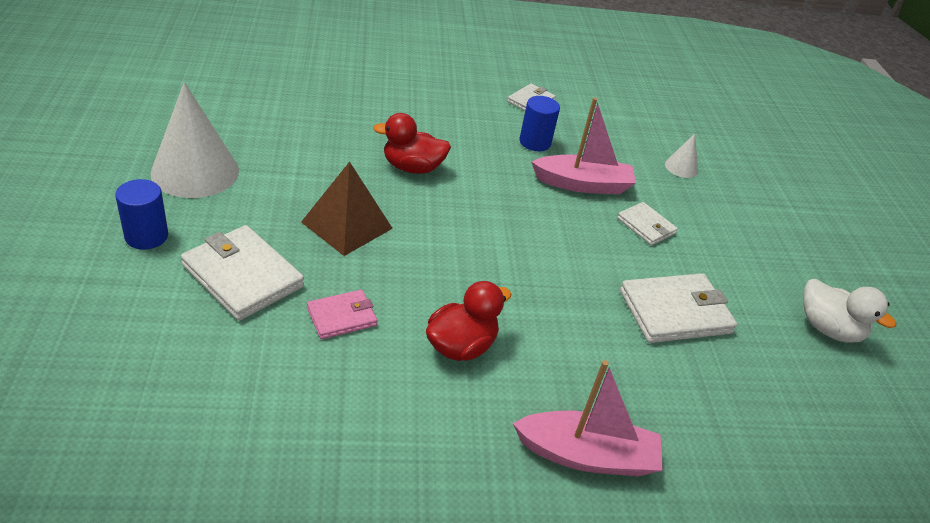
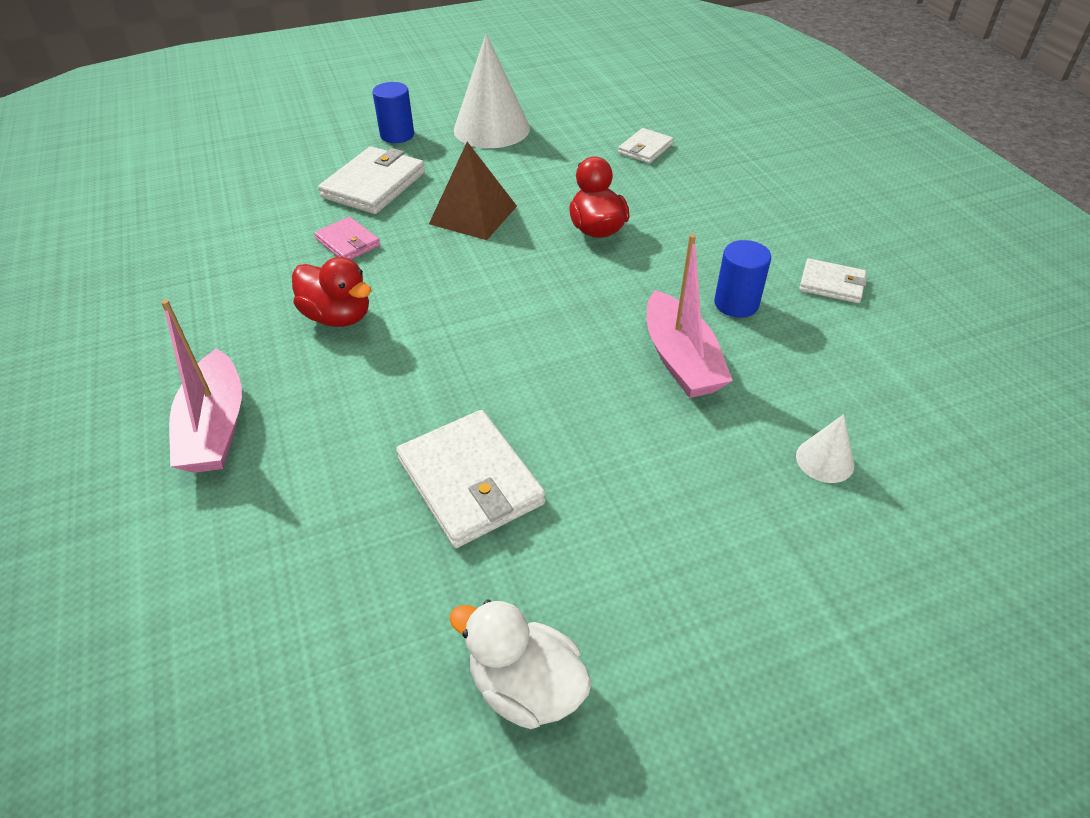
camera: 80 degrees right, 5 degrees up
white wallet [617,202,678,245] -> white wallet moved to [618,128,674,164]
white duck [803,279,896,343] -> white duck turned 90 degrees clockwise [449,599,592,729]

